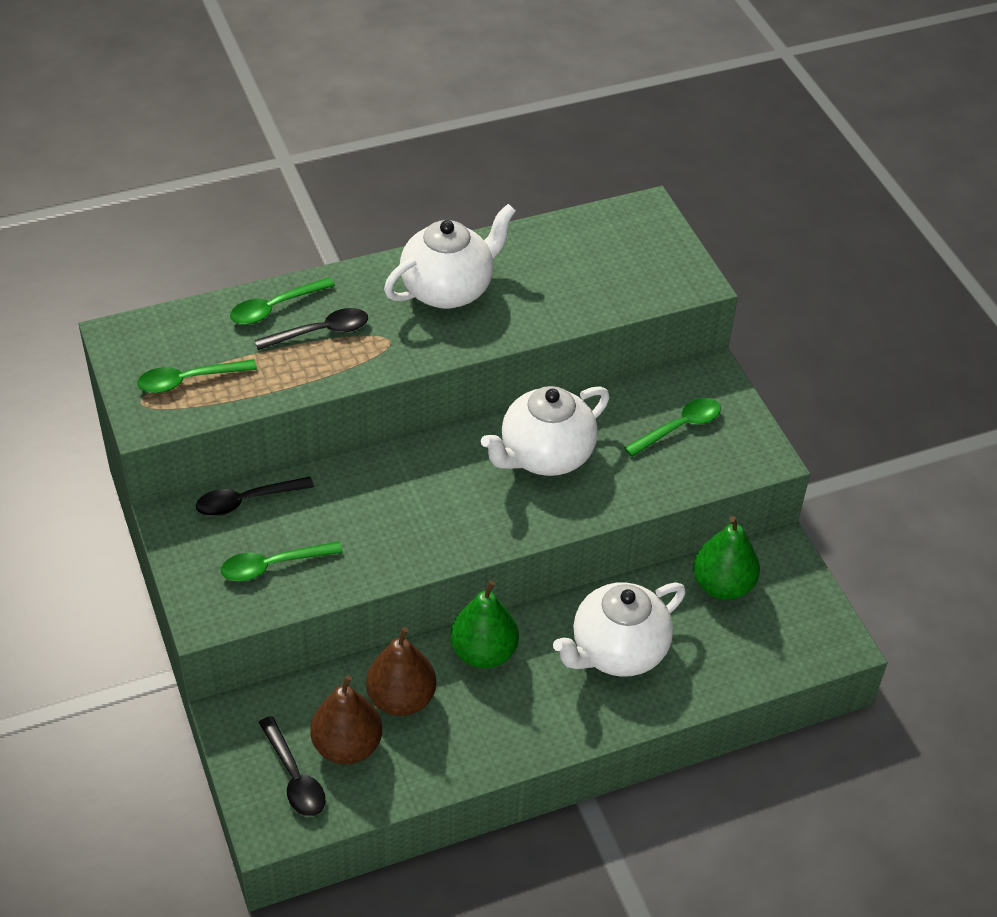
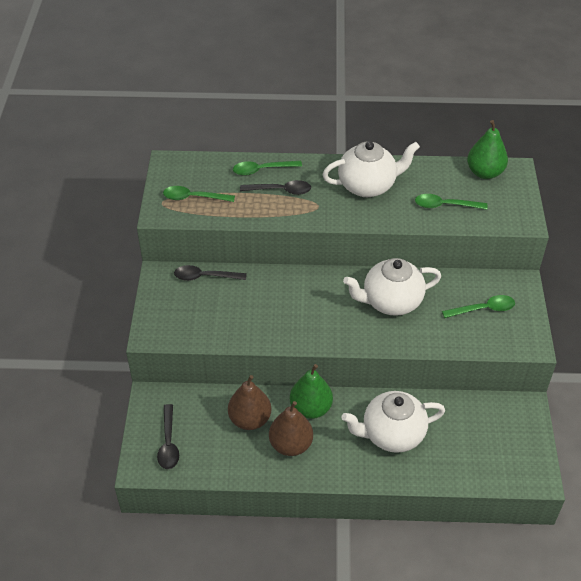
camera: 25 degrees right, 0 degrees up
green spoon [221,541,343,581] -> green spoon moved to [415,194,488,209]
brown pear [310,675,382,764] -> brown pear moved to [269,401,313,456]
green pear [693,516,760,600] -> green pear moved to [467,120,508,179]

